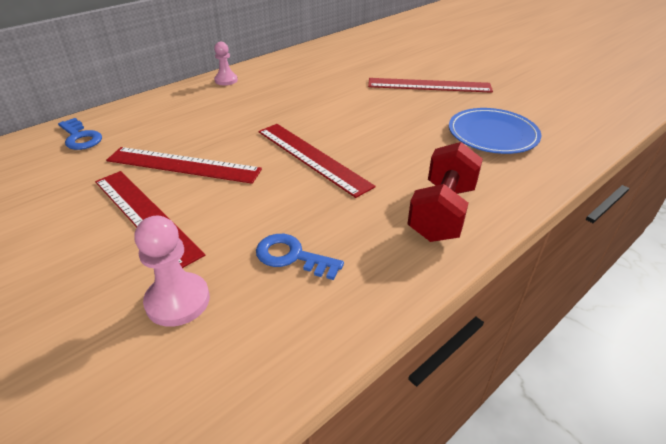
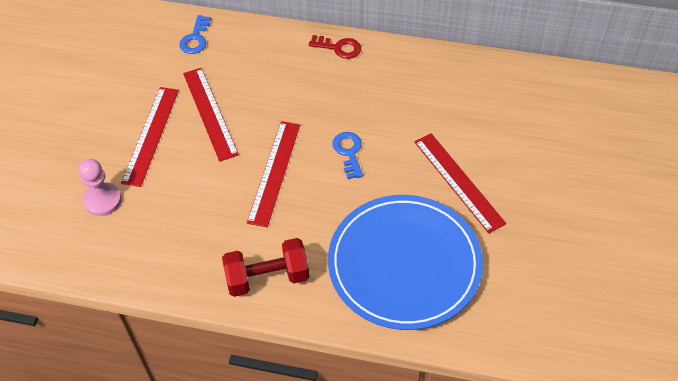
camera: 55 degrees right, 15 degrees up
pink pawn [214,42,238,85] -> red key [309,35,361,59]
blue key [256,234,344,280] -> blue key moved to [332,132,363,179]
blue plate [449,108,541,154] -> blue plate [328,195,483,330], size x1.80

